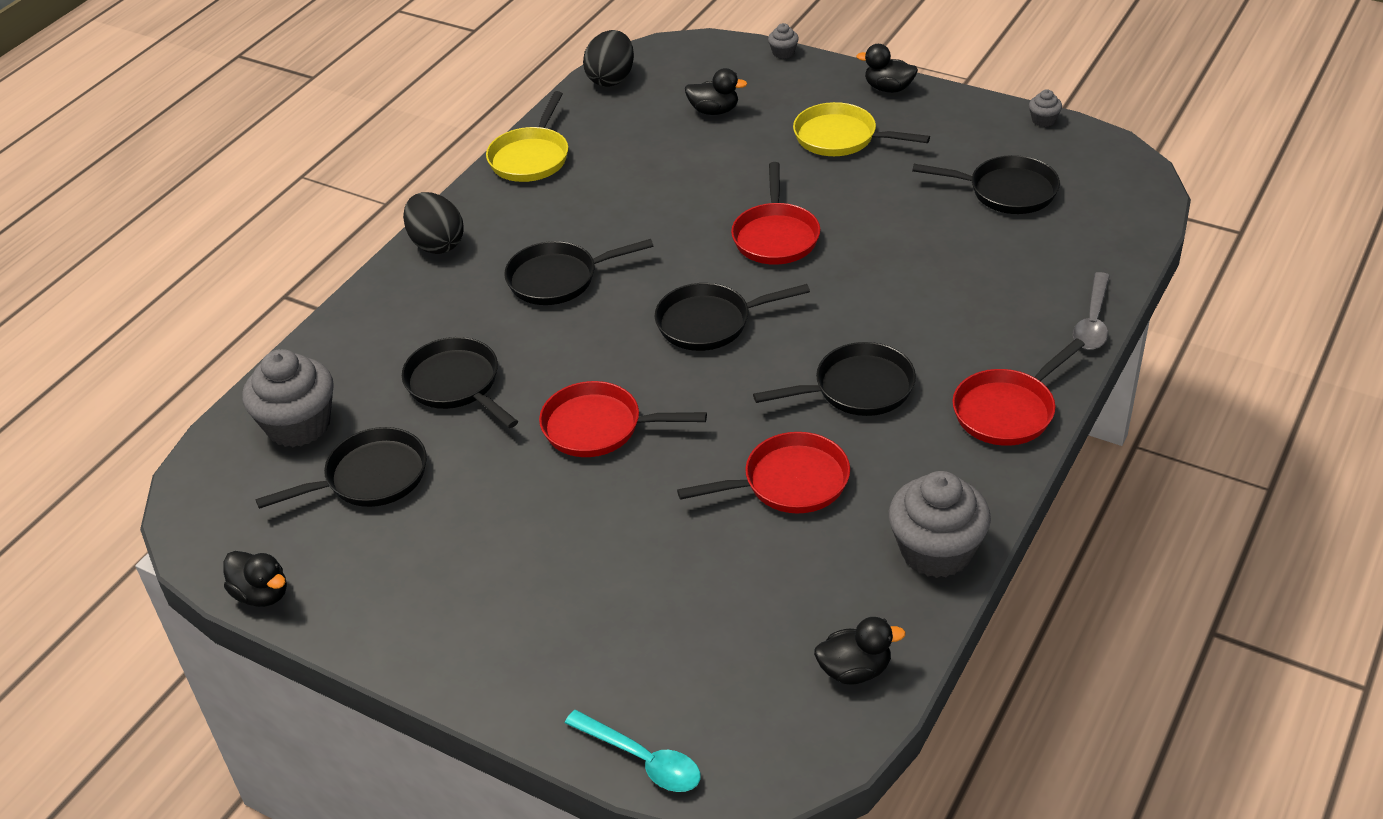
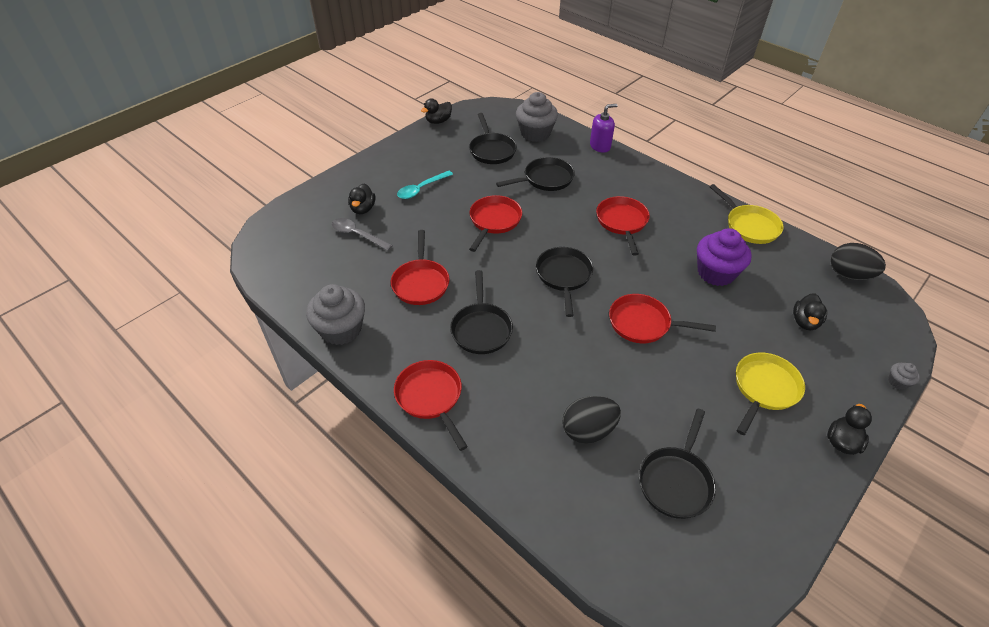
camera: 100 degrees right, 5 degrees up
black egg [403,192,463,254] -> black egg moved to [562,396,621,444]
yellow pan [486,91,568,182] -> yellow pan turned 150 degrees counterclockwise [710,184,784,244]
black pan [504,239,654,305] -> red pan [596,196,650,256]
turquoise spoon [565,710,701,792] -> turquoise spoon moved to [397,171,453,199]
black duck [814,617,906,685] -> black duck moved to [348,184,375,214]
grey cupcake [1029,89,1062,127] -> none
grey spoon [1073,272,1110,350] -> grey spoon moved to [332,218,393,251]
none -> purple soap dispenser [590,104,618,153]
none -> purple cupcake [697,228,752,286]

